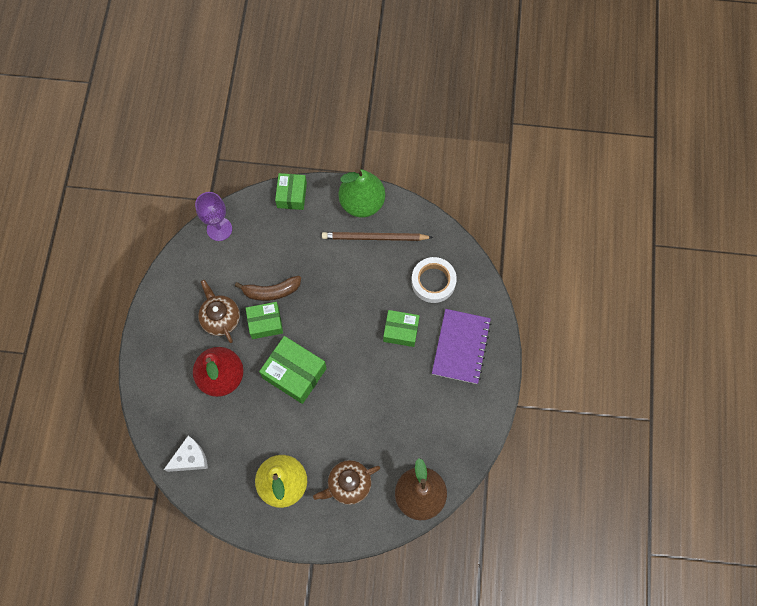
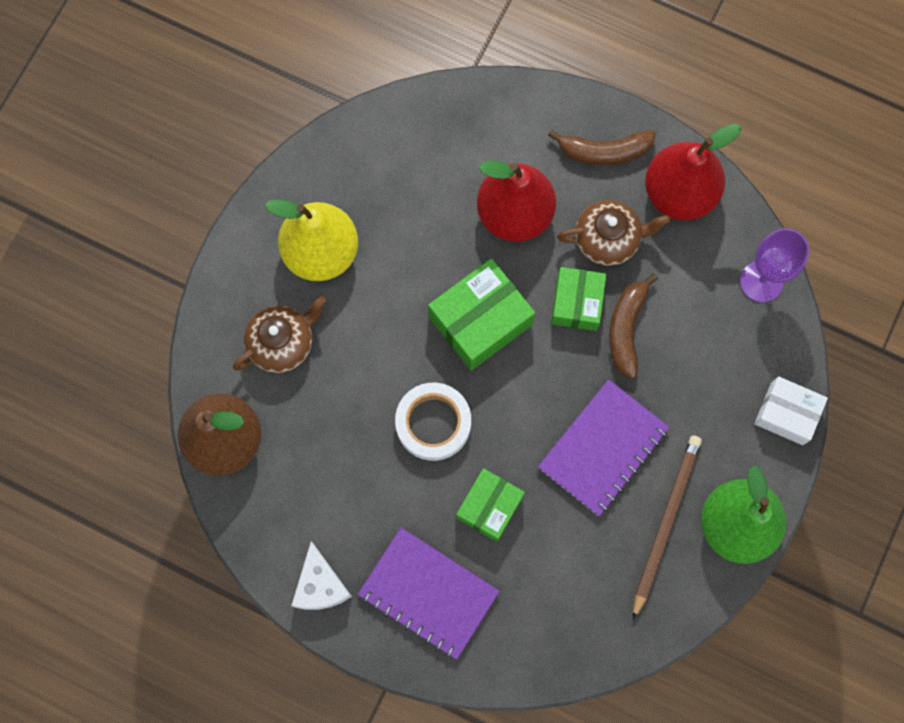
camera: 110 degrees right, 5 degrees up
white cheese [164,435,208,472] -> white cheese moved to [291,542,352,610]
green box [275,173,307,210] -> white box [754,376,828,445]
brown teapot [313,460,380,505] -> brown teapot turned 60 degrees clockwise [233,296,326,373]
white tape [411,257,457,303] -> white tape moved to [395,383,471,461]
none -> purple notebook [538,379,670,516]
none -> brown banana [548,130,656,165]
none -> red pear [645,124,741,220]

